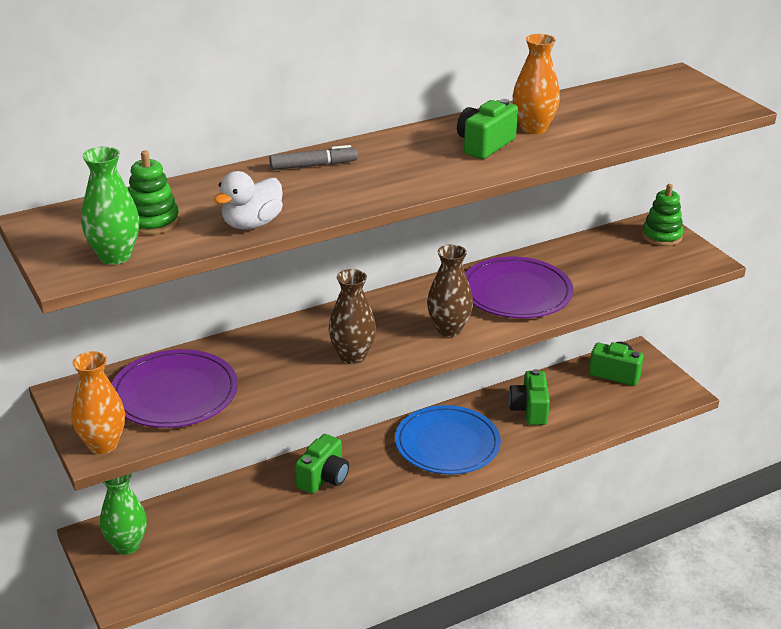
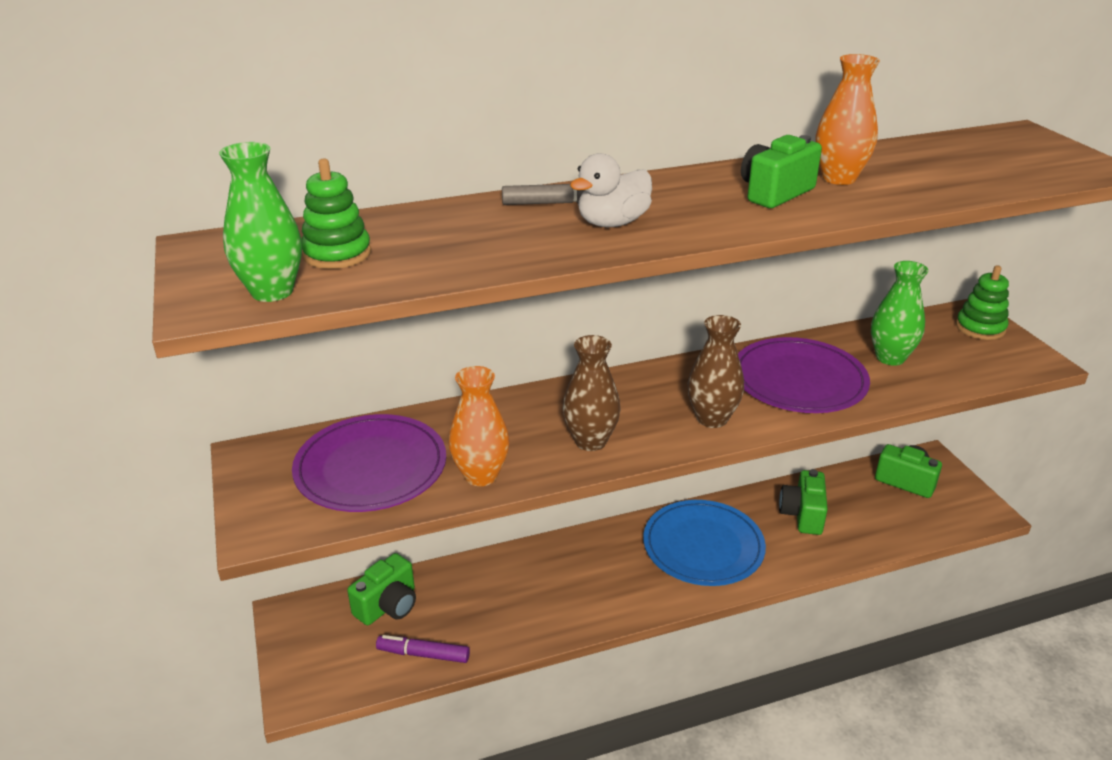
camera: 10 degrees right, 0 degrees up
orange vase [71,351,125,454] -> orange vase moved to [448,366,510,486]
green vase [100,473,147,555] -> green vase moved to [871,261,929,366]
white duck [214,171,283,230] -> white duck moved to [570,153,652,227]
green camera [295,434,349,494] -> green camera moved to [347,553,416,625]
none -> purple marker [376,635,470,663]

